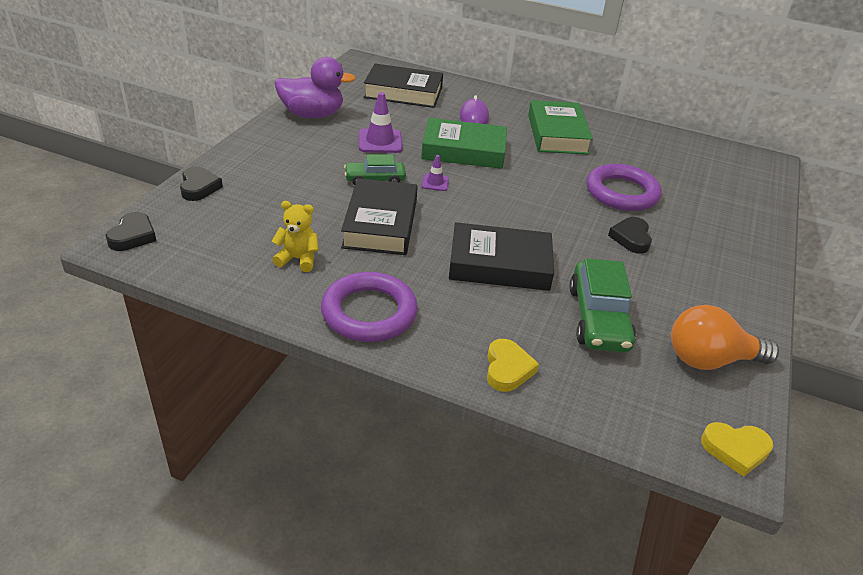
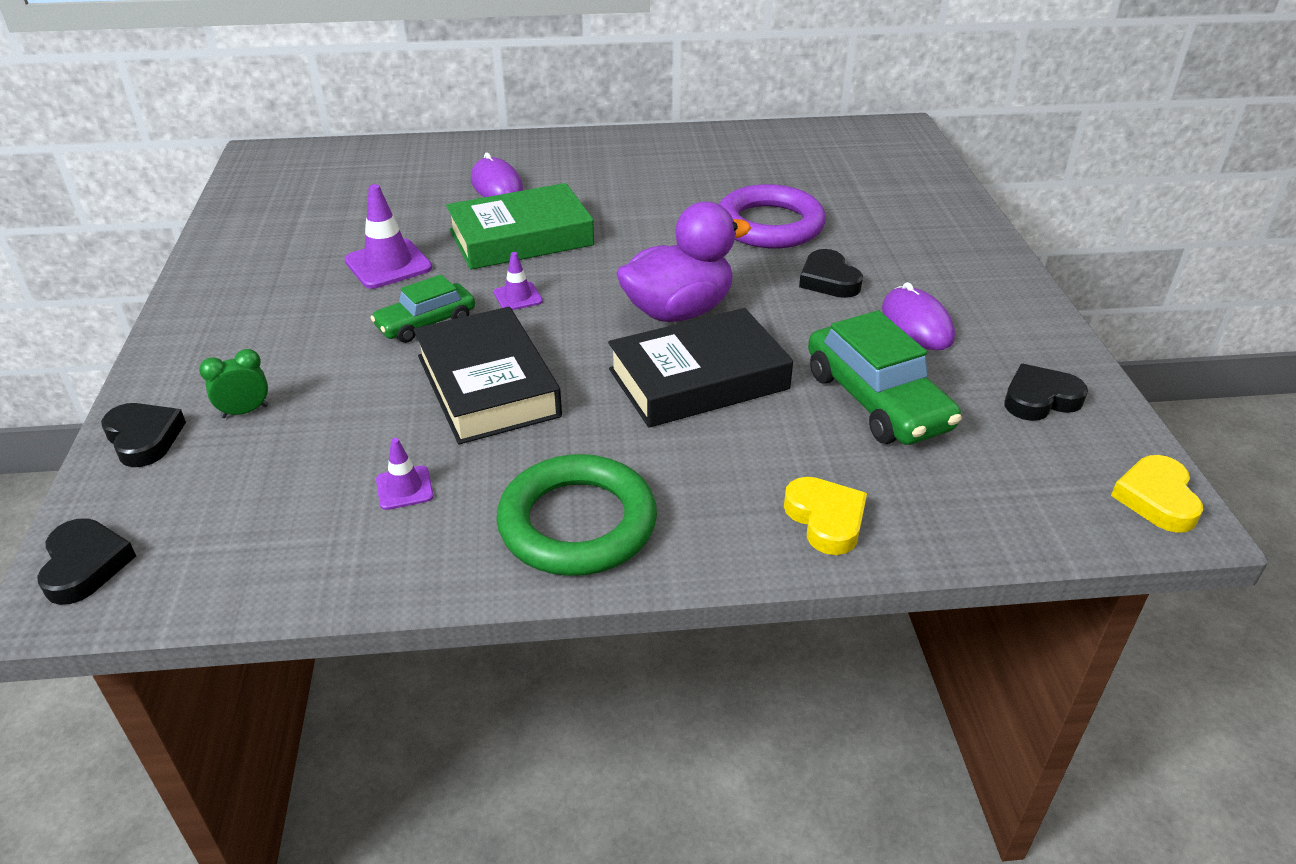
camera: 25 degrees left, 0 degrees up
yellow teddy bear [272,201,319,272] -> purple traffic cone [376,438,434,510]
purple duck [274,57,356,118] -> purple duck moved to [616,202,751,322]
purple ring [321,272,418,342] -> green ring [496,454,657,576]
black book [364,64,443,108] -> none
green book [528,100,593,155] -> none
orange light bulb [671,305,779,370] -> black heart [1005,364,1088,421]
yellow heart [701,422,773,477] -> yellow heart turned 120 degrees clockwise [1111,455,1203,533]
none -> green clock [199,349,268,418]
none -> purple mouse [882,282,955,350]

